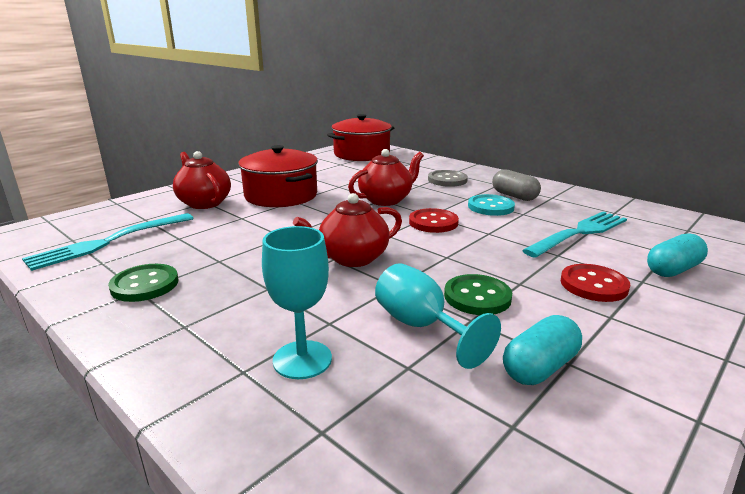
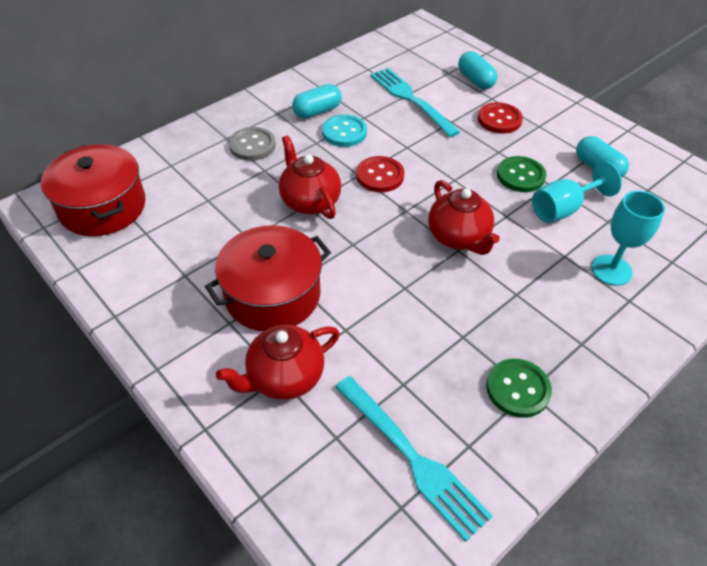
camera: 85 degrees left, 25 degrees up
grey capsule [492,170,541,201] -> turquoise capsule [292,84,342,118]

